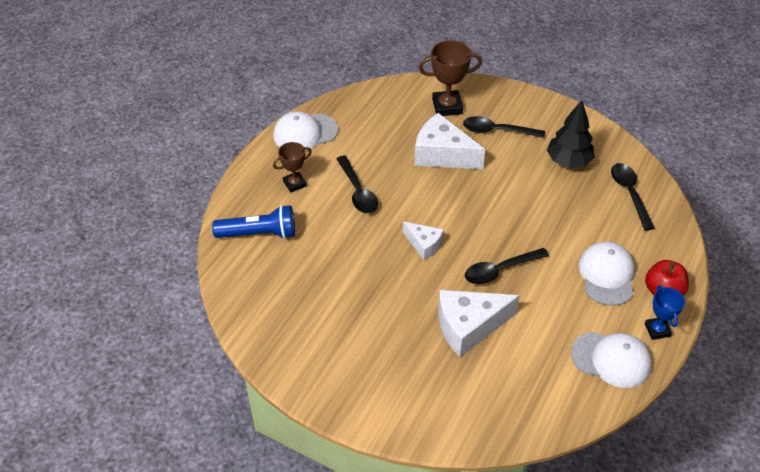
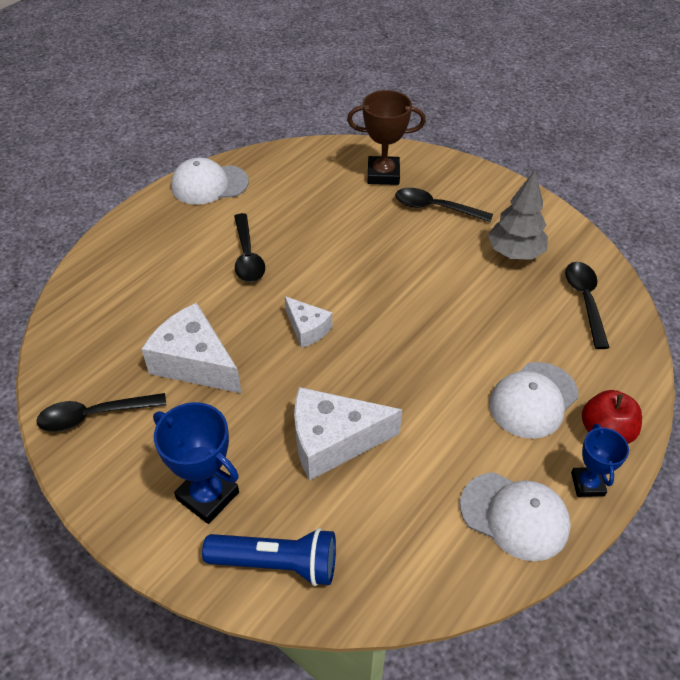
camera: 10 degrees right, 0 degrees up
blue flashlight [212,205,295,239] -> blue flashlight moved to [202,528,336,586]
brown trophy [273,142,312,192] -> none
white cheese [414,113,485,169] -> white cheese moved to [141,303,241,393]
black spoon [465,248,549,284] -> black spoon moved to [36,393,166,432]
black tree [547,100,595,168] -> grey tree [488,170,548,260]
white cap [579,242,635,306] -> white cap turned 150 degrees counterclockwise [489,362,578,439]
none -> blue trophy [153,402,239,524]

